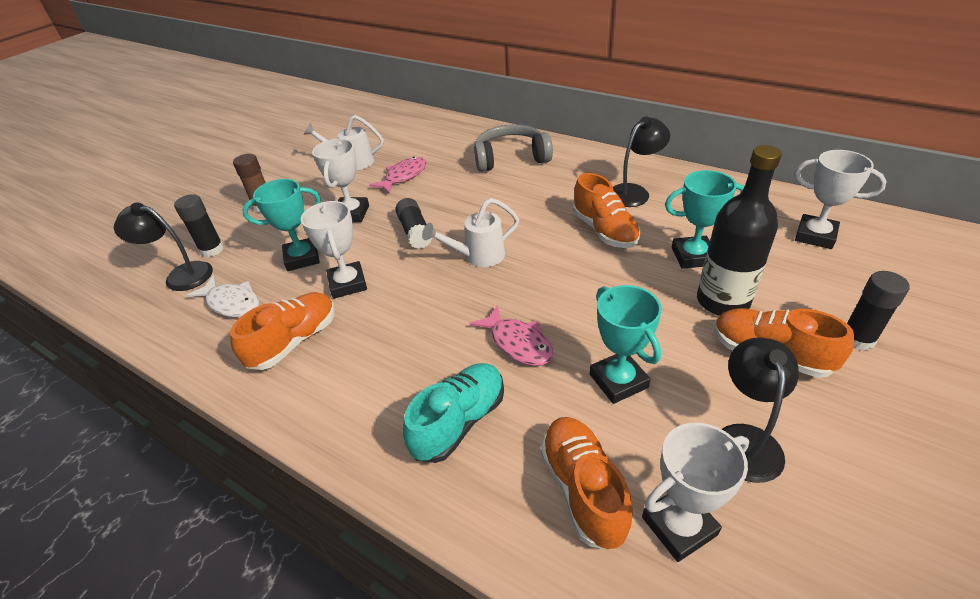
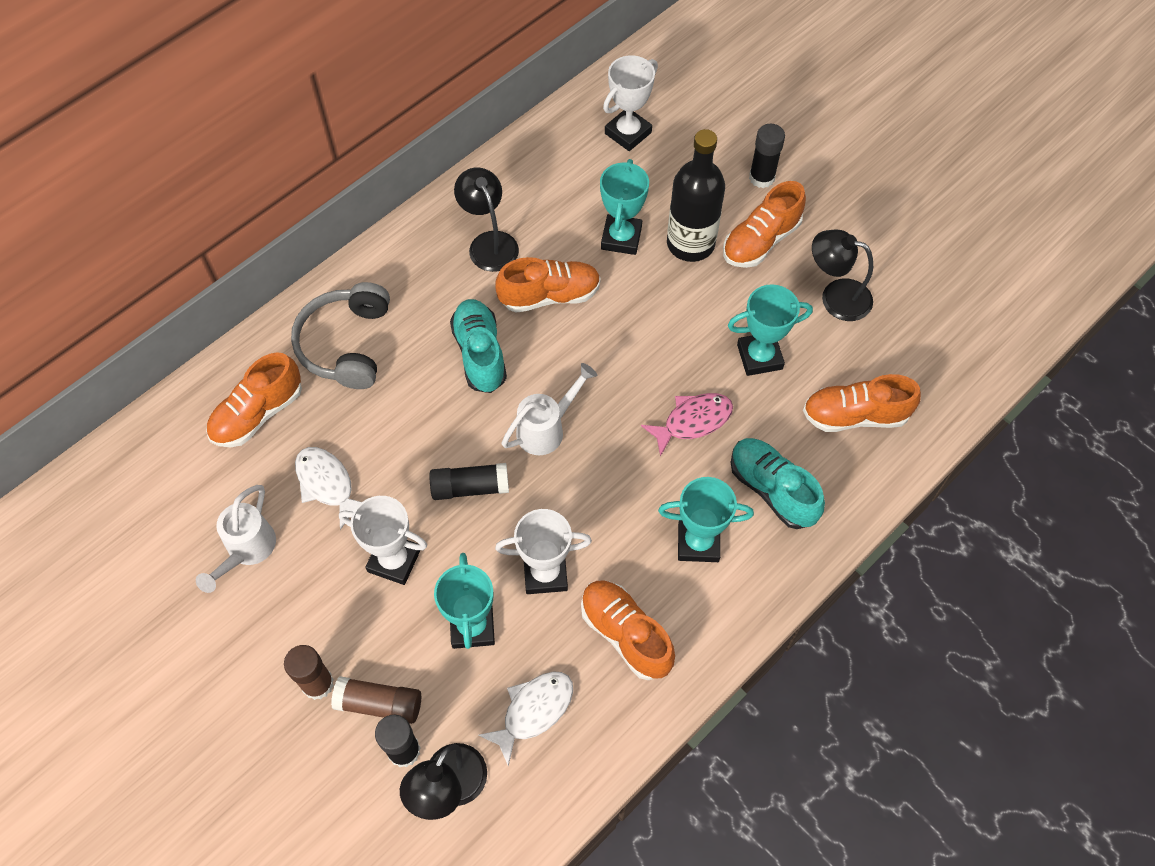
camera: 80 degrees left, 20 degrees up
pink fish [369,157,427,193] -> white fish [295,447,361,530]
white watering can [422,198,519,267] -> white watering can turned 120 degrees counterclockwise [502,363,597,455]
white trophy [642,423,749,562] -> none
none -> orange shoe [206,352,302,447]
none -> brown glue stick [331,676,421,724]
none -> turquoise shoe [450,299,507,393]
none -> turquoise trophy [658,477,754,562]

